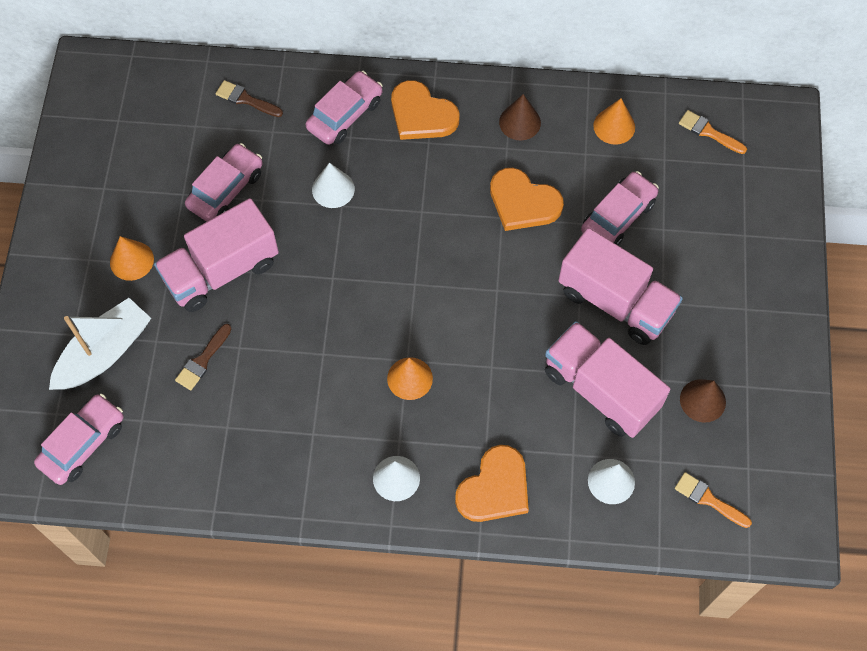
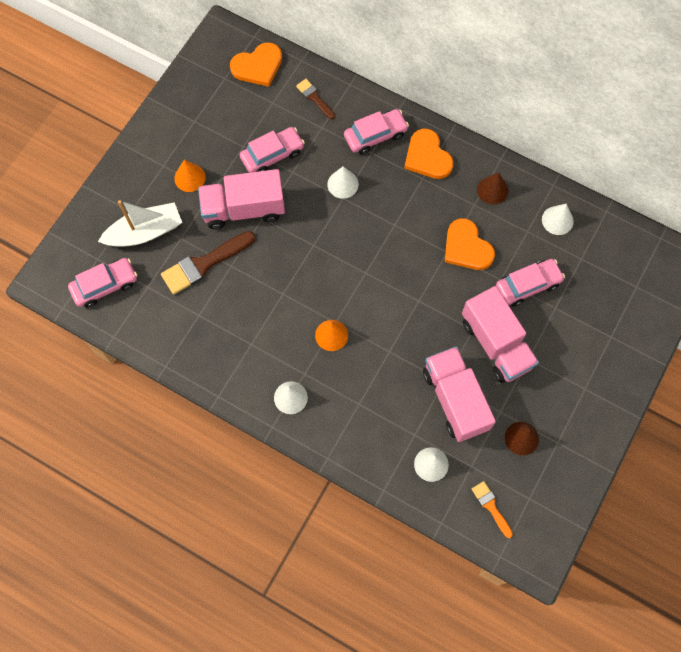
camera: 25 degrees right, 5 degrees up
brown brush [175,324,232,390] -> brown brush [161,231,255,294], size x1.82
orange heart [455,445,529,522] -> orange heart moved to [230,42,282,87]
orange cone [593,98,635,145] -> white cone [542,204,574,235]
orange brush [679,110,747,154] -> none

